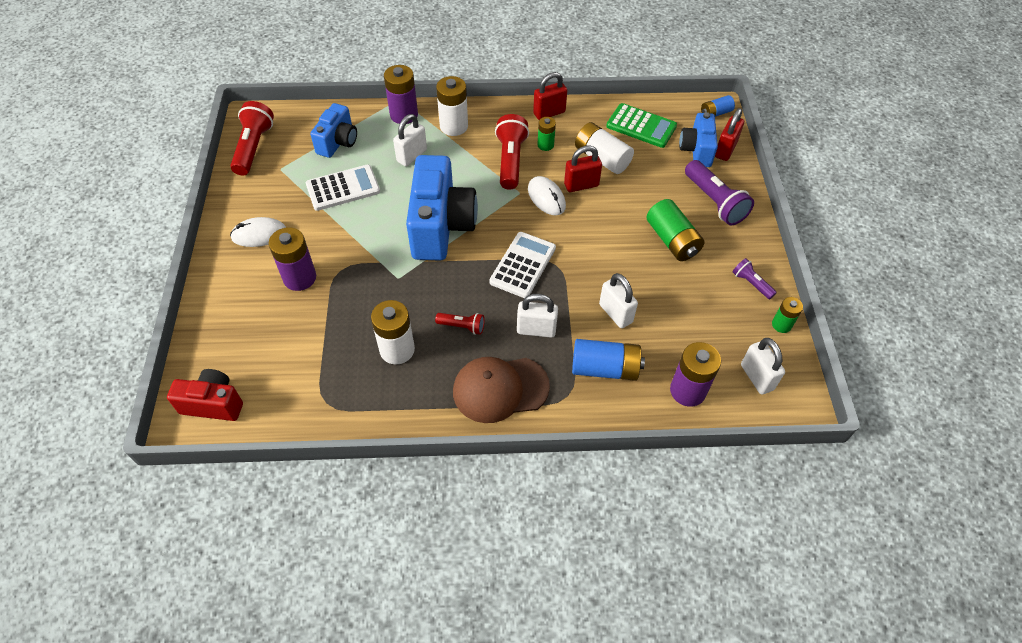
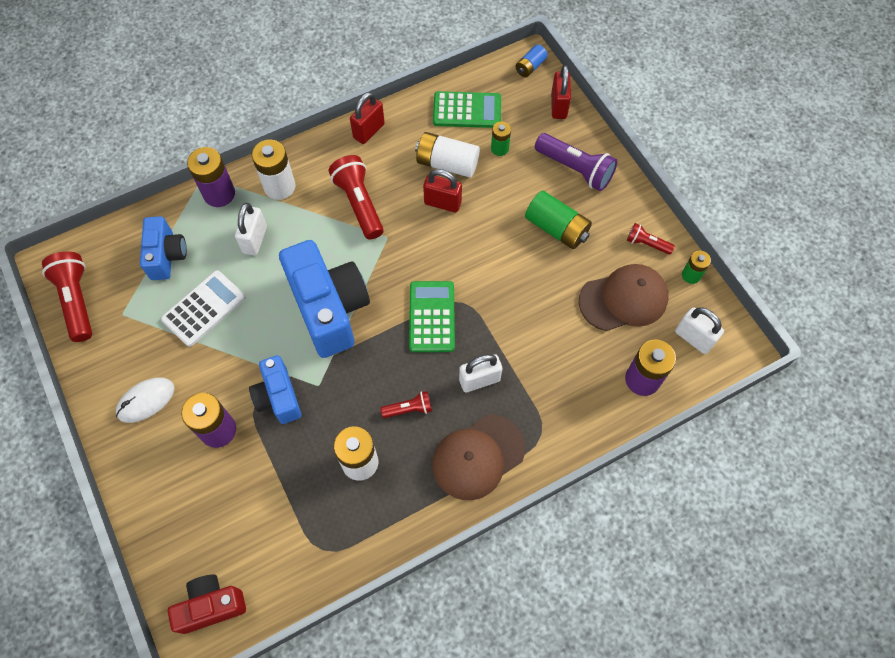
camera: 25 degrees left, 10 degrees up
white calculator [489,232,556,298] -> green calculator [409,281,455,352]
white mouse [528,176,566,215] -> none
green battery [537,117,556,151] -> green battery moved to [491,121,511,156]
red padlock [564,145,602,192] -> red padlock turned 60 degrees clockwise [423,169,462,212]
blue battery [572,339,645,381] -> none
white padlock [599,273,638,328] -> none
blue camera [679,112,718,167] -> blue camera moved to [249,355,301,424]
purple flashlight [733,258,777,299] -> red flashlight [627,223,675,255]
none -> brown cap [579,264,669,331]

